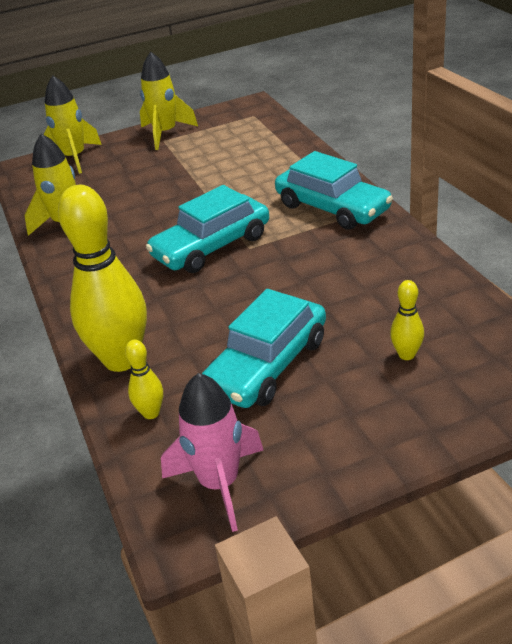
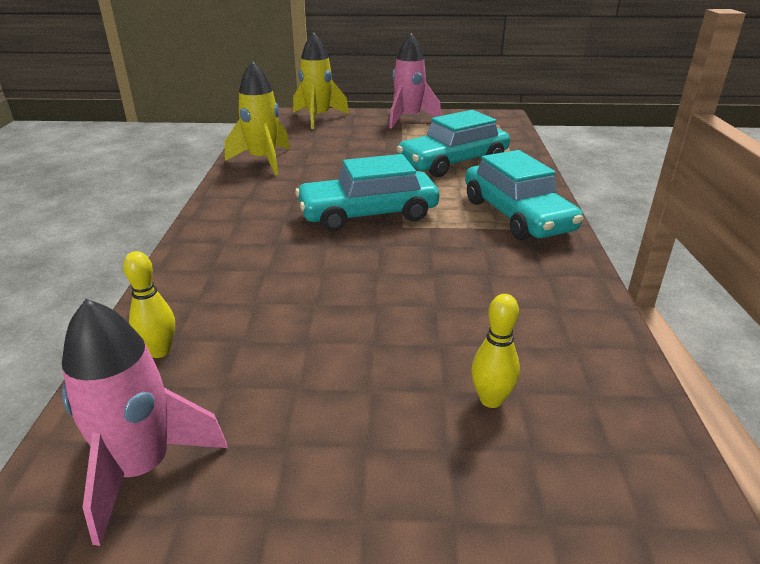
camera: 20 degrees right, 5 degrees down
yellow bowling pin [58,185,147,372] -> none
yellow rocket [140,51,198,150] -> pink rocket [389,33,441,129]
turquoise car [202,289,326,408] -> turquoise car moved to [396,110,510,177]

